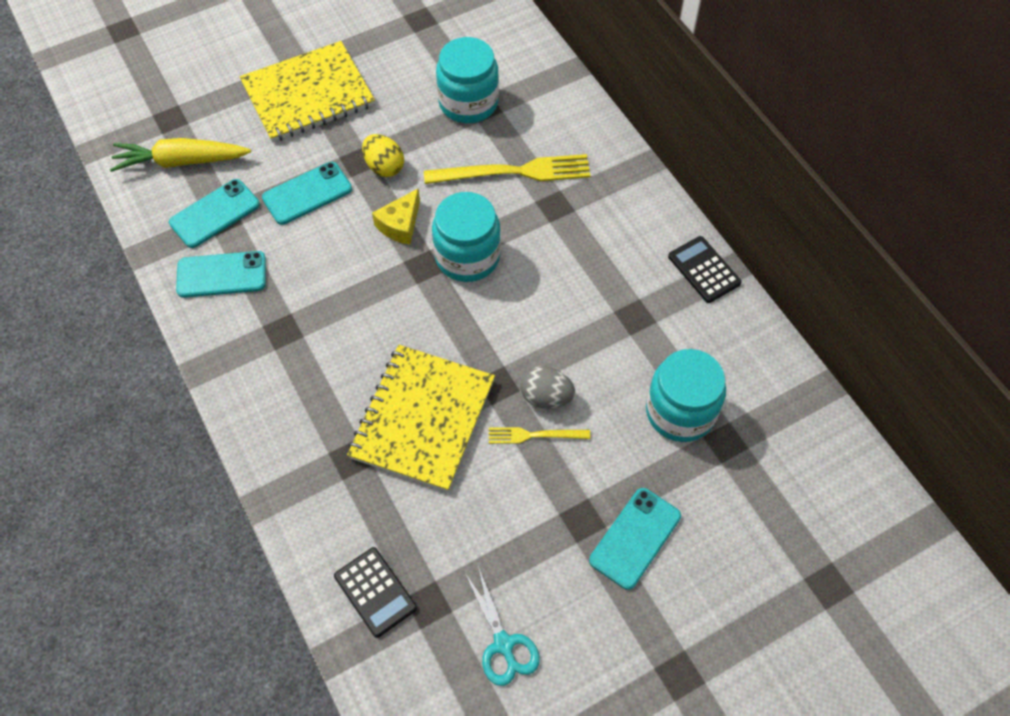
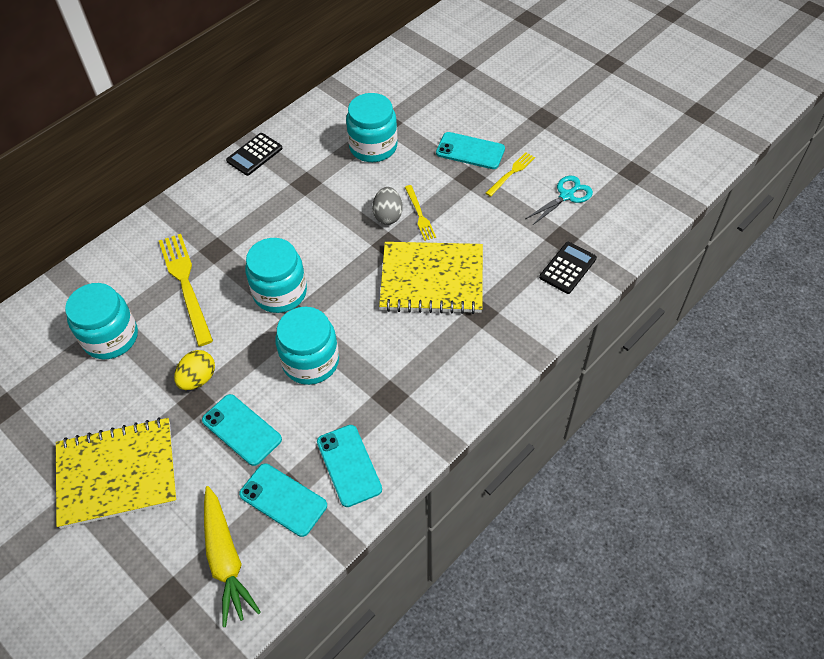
camera: 105 degrees left, 5 degrees down
yellow notebook [240,41,375,142] -> yellow notebook turned 60 degrees counterclockwise [56,417,177,529]
yellow cheese [372,188,420,245] -> none
none -> turquoise jar [275,307,339,385]
none -> yellow fork [486,152,535,197]

